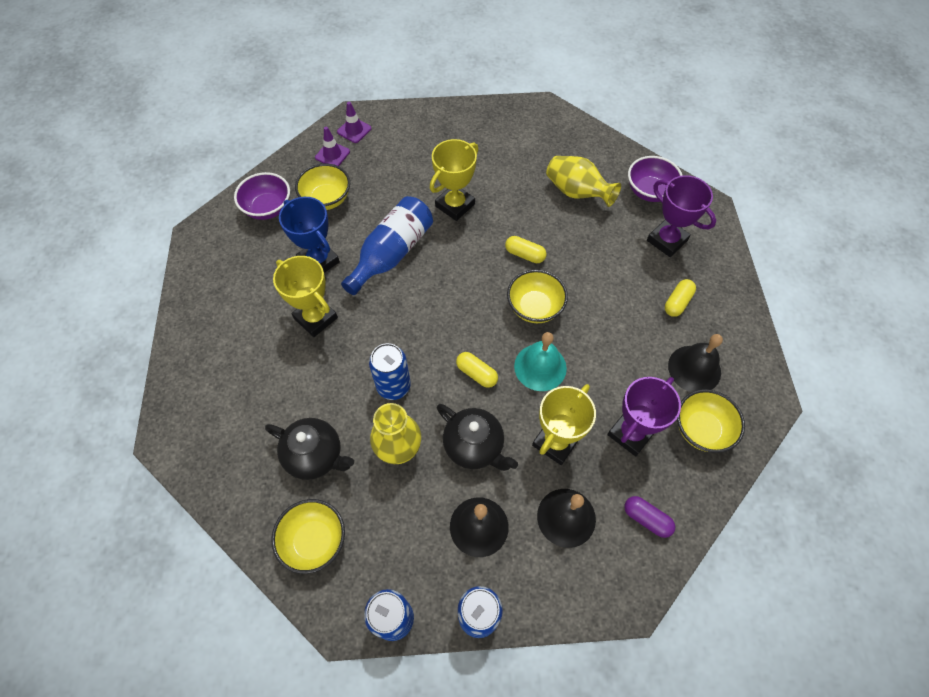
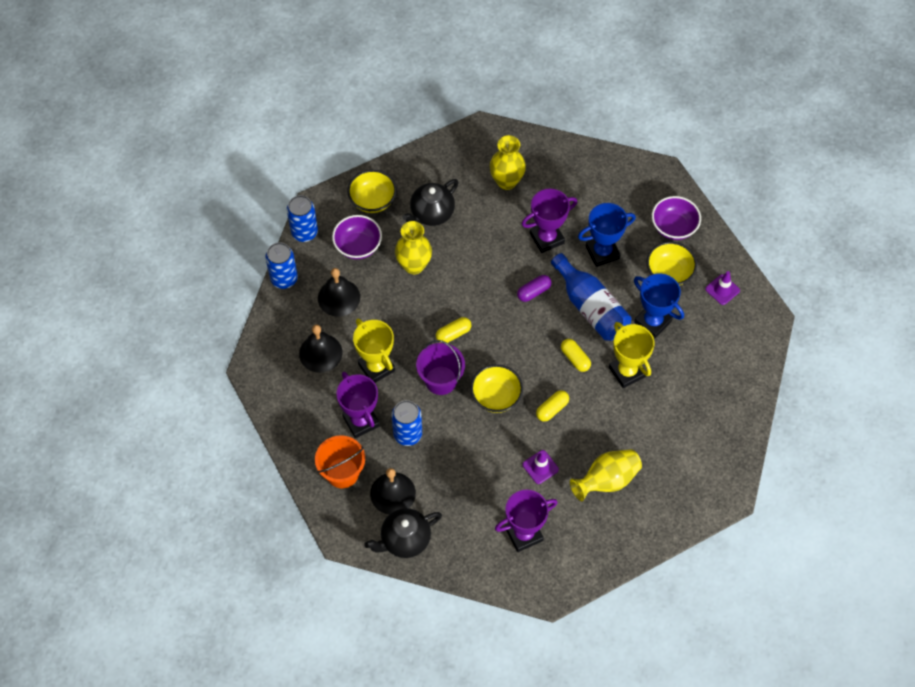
camera: 110 degrees right, 0 degrees up
yellow trophy [273,256,338,337] -> purple trophy [522,189,577,253]
purple traffic cone [337,102,372,143] -> purple traffic cone moved to [523,450,559,484]
blue can [369,343,411,400] -> blue can moved to [391,400,422,446]
black teapot [437,404,518,471] -> black teapot moved to [364,508,442,558]
turquoise bell [514,332,567,391] -> purple bucket [416,340,465,395]
purple capsule [624,496,675,538] -> purple capsule moved to [517,275,552,302]
purple bowl [628,156,683,202] -> purple bowl moved to [332,215,382,259]
yellow capsule [665,279,696,317] -> yellow capsule moved to [561,339,591,372]
yellow bowl [677,389,745,453] -> orange bucket [315,435,365,488]
none -> yellow vase [490,135,526,190]
none -> blue trophy [634,273,684,339]

